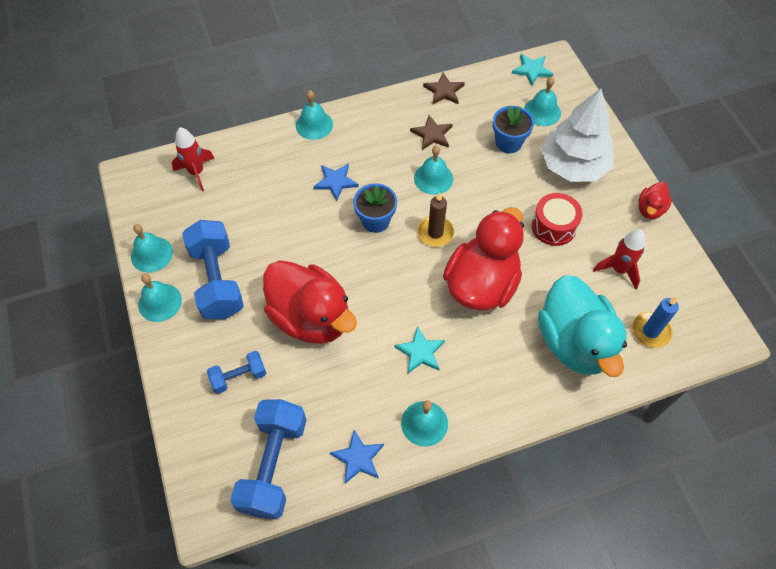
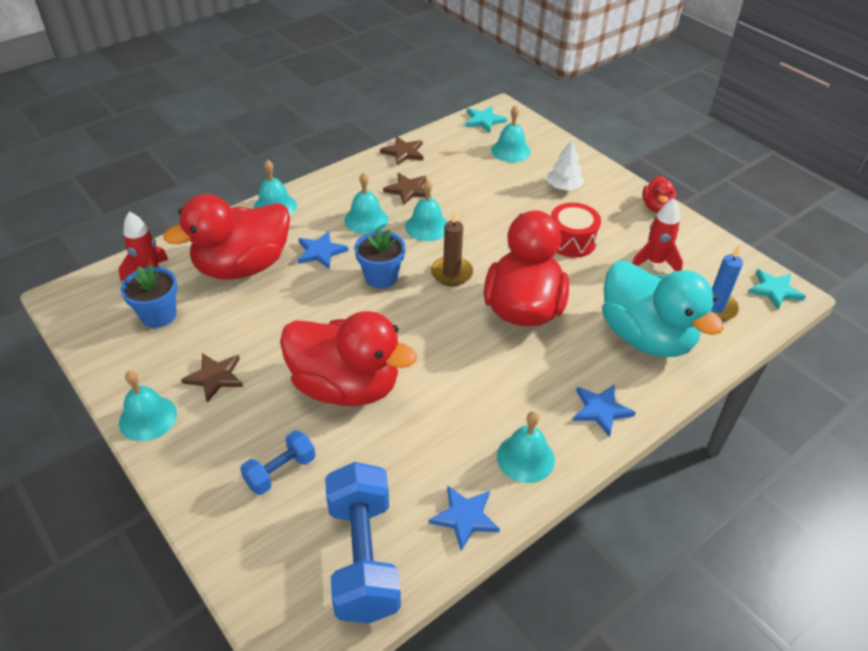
camera: 20 degrees left, 15 degrees down
turquoise bell [131,224,173,273] -> turquoise bell moved to [344,172,388,234]
blue dumbbell [182,220,244,319] -> brown star [181,353,243,403]
turquoise star [394,326,445,373] -> turquoise star moved to [748,269,806,310]
blue flower pot [493,106,534,153] -> blue flower pot moved to [121,264,178,328]
white tree [541,89,613,182] -> white tree [547,140,584,191], size x0.48
none -> red duck [163,194,290,280]
none -> blue star [573,385,636,437]

